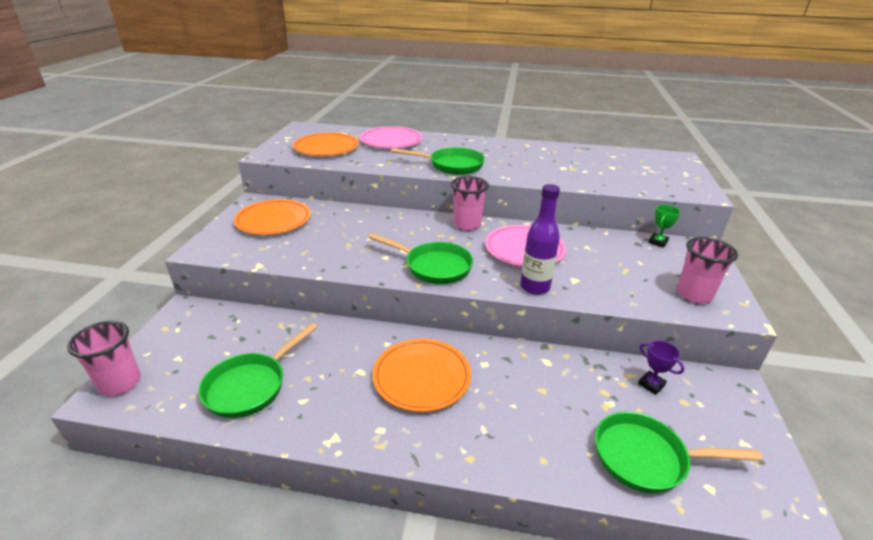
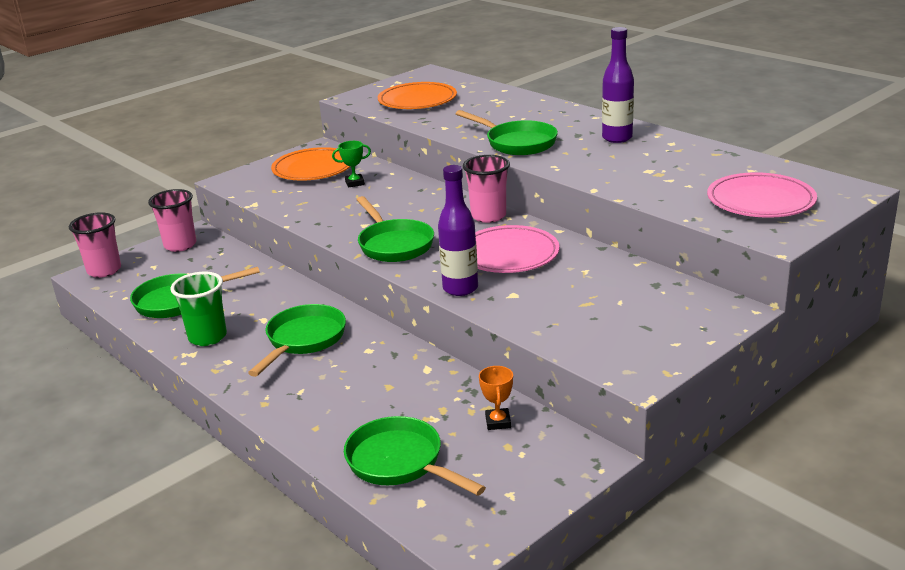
camera: 40 degrees right, 5 degrees down
pink plate [360,126,422,148] -> pink plate moved to [707,172,817,218]
orange plate [372,339,471,412] -> green pan [248,304,346,377]
purple trophy [638,341,684,395] -> orange trophy [479,366,513,430]
green trophy [648,205,680,248] -> green trophy moved to [332,141,371,188]
pink cup [677,237,738,304] -> pink cup moved to [148,189,196,252]
none -> green cup [170,272,227,346]
none -> purple bottle [602,27,634,143]

